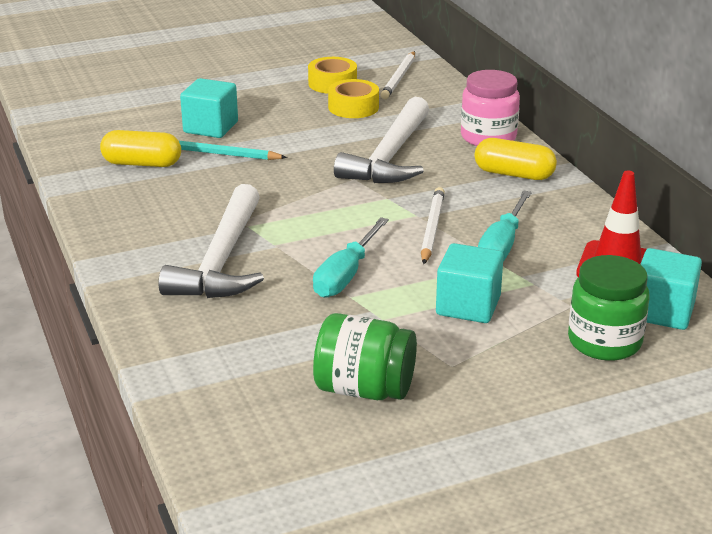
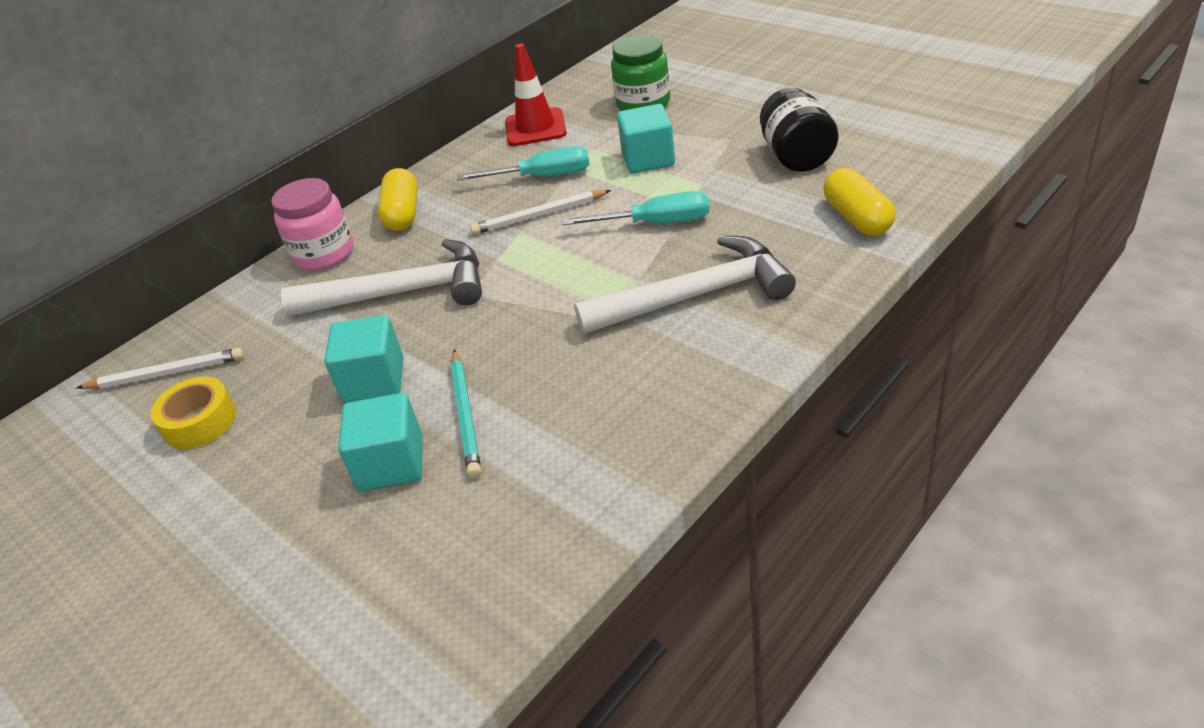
camera: 110 degrees left, 10 degrees up
yellow capsule [100,130,181,167] -> yellow capsule moved to [824,168,896,236]
green jar [313,313,417,400] -> black jar [760,88,839,172]
yellow tape [328,79,379,118] -> none
turquoise cube [640,248,702,330] -> turquoise cube moved to [324,315,404,403]

